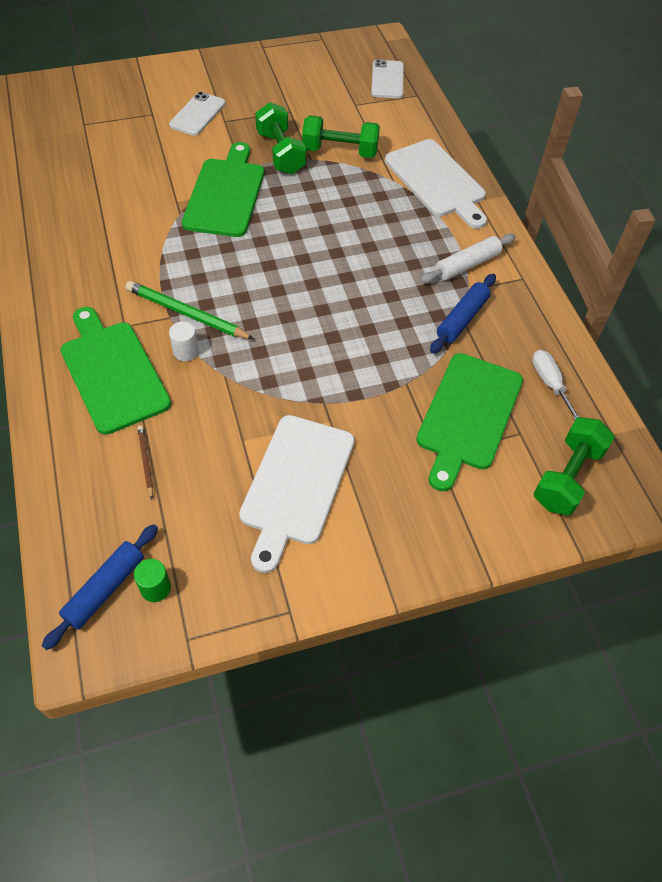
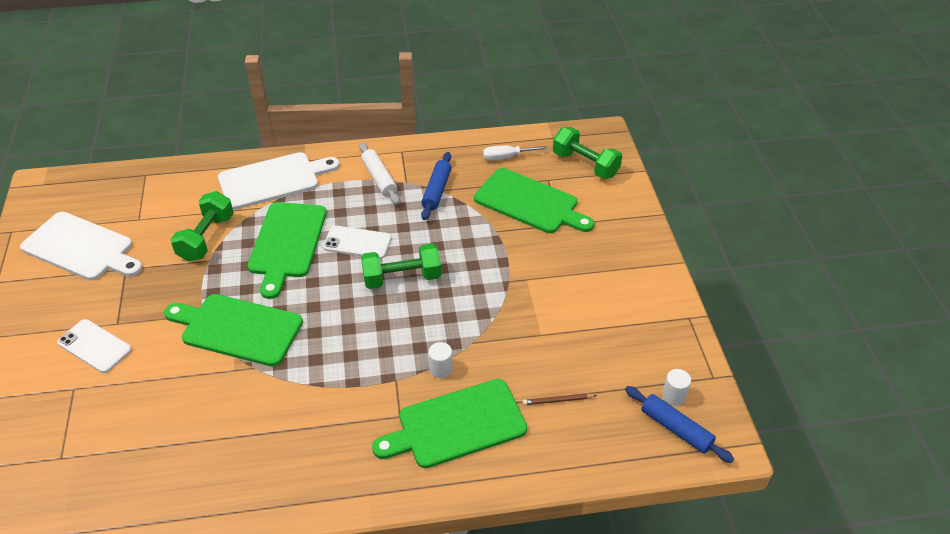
camera: 80 degrees left, 10 degrees down
green pencil [126,281,254,339] -> none
green cylinder [134,559,171,602] -> white cylinder [662,369,691,405]
white cutting board [239,415,355,573] -> white cutting board moved to [20,212,142,280]
green dumbbell [255,102,306,174] -> green dumbbell moved to [361,244,441,289]
white phone [371,59,404,99] -> white phone moved to [323,226,392,259]
blue rolling pin [430,274,496,354] -> blue rolling pin turned 60 degrees clockwise [421,152,451,220]
none -> green cutting board [248,202,327,299]

